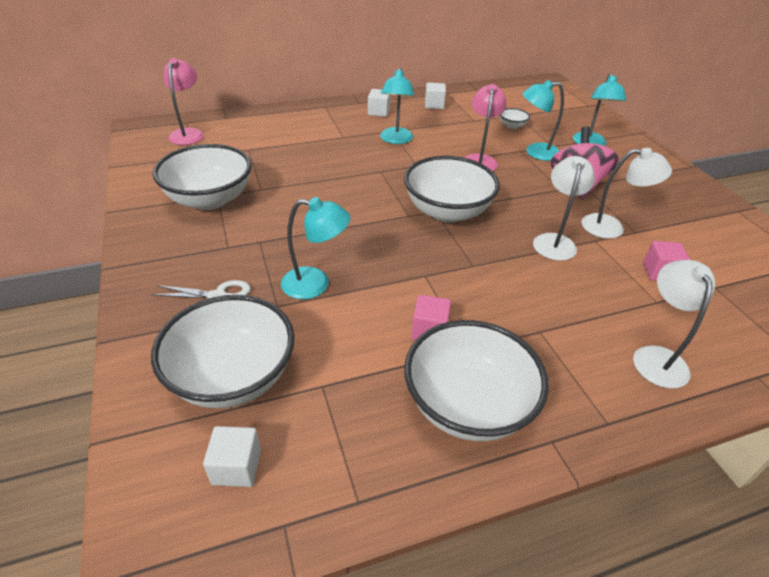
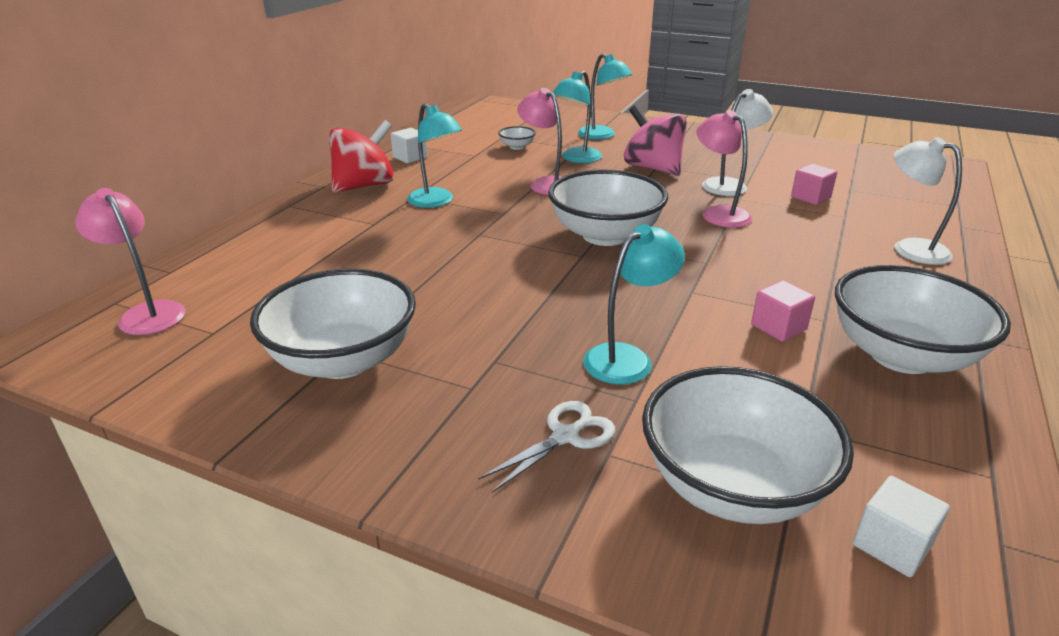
camera: 45 degrees left, 10 degrees down
white cube [368,89,391,117] -> red spinning top [329,120,394,193]
white lamp [533,156,595,261] -> pink lamp [696,110,752,228]

